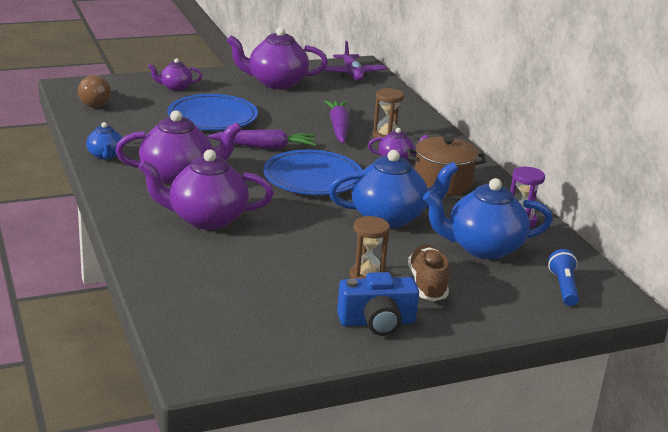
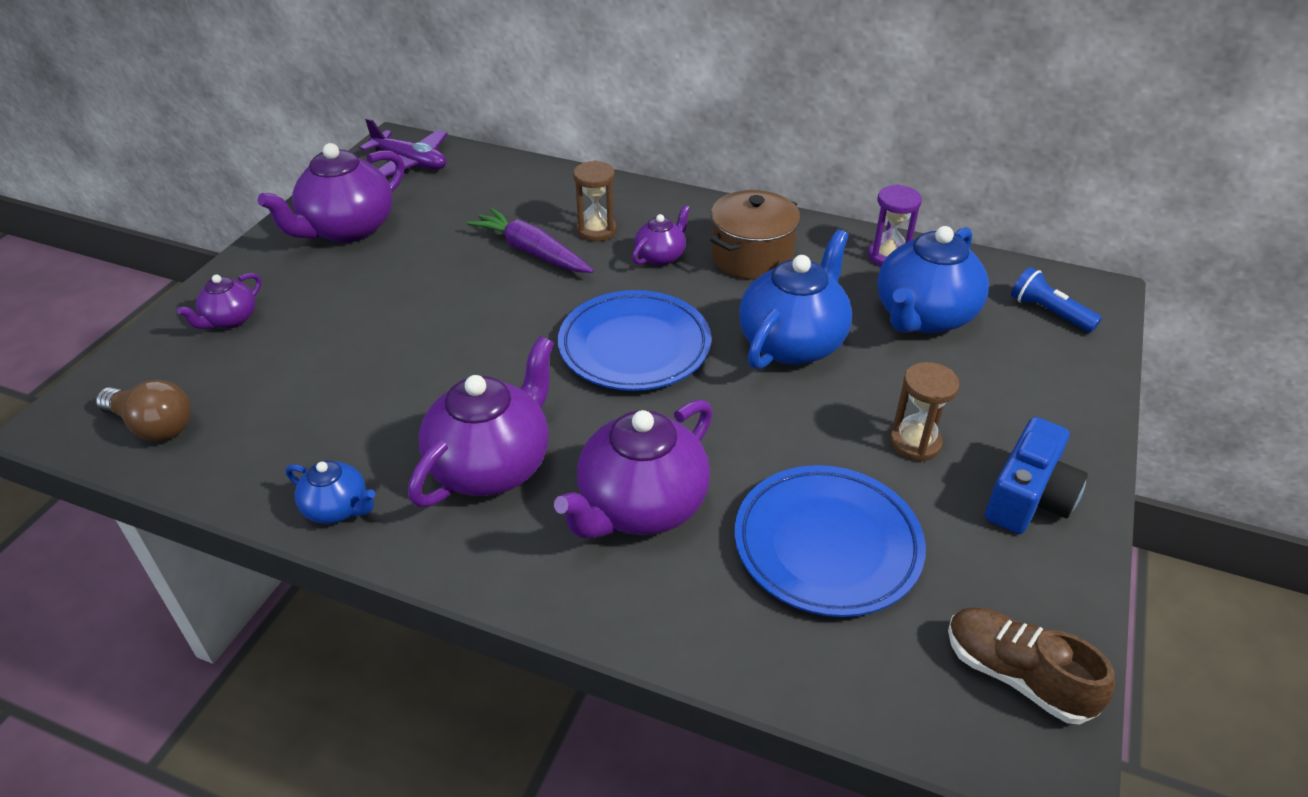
camera: 45 degrees left, 15 degrees up
blue plate [167,94,258,131] -> blue plate moved to [735,465,926,617]
purple carrot [208,129,317,149] -> none
brown shoe [408,245,449,301] -> brown shoe moved to [948,608,1115,724]

